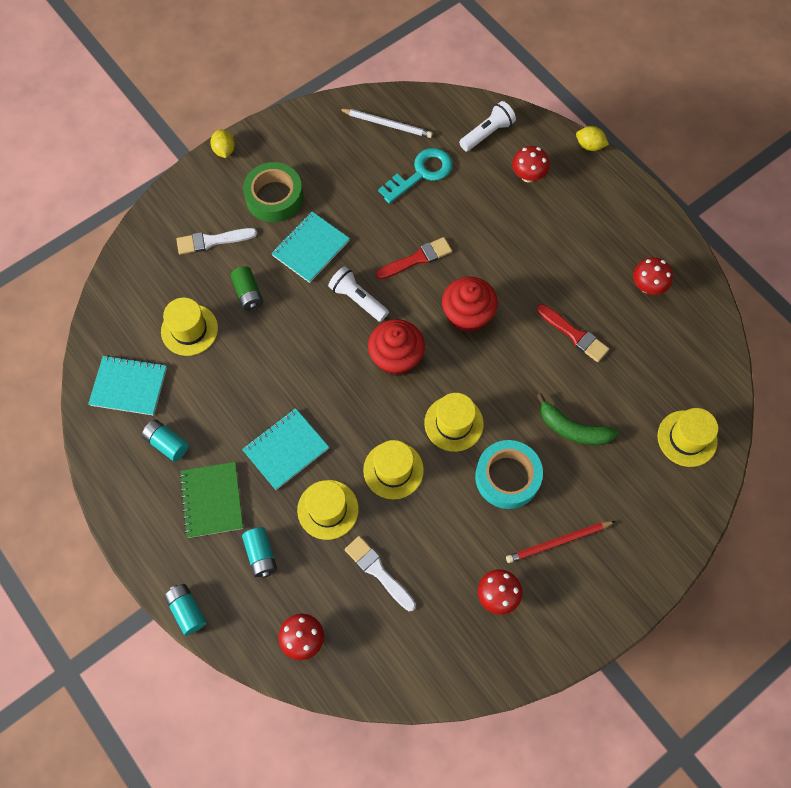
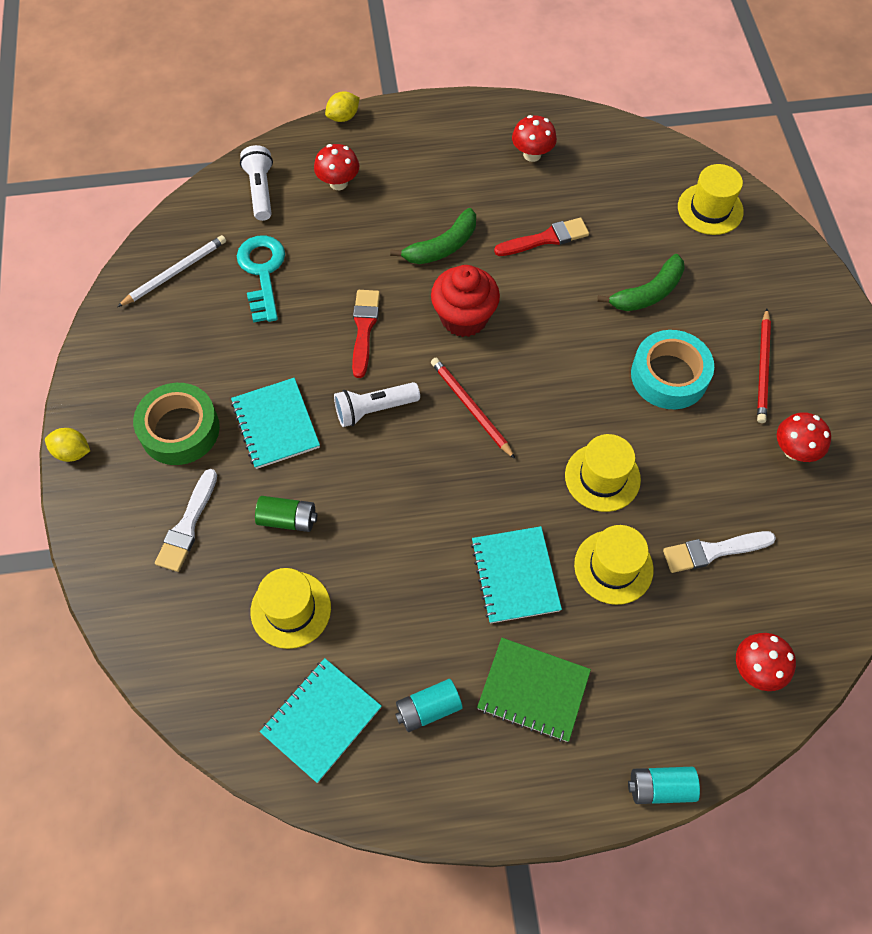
camera: 60 degrees left, 5 degrees down
turquoise battery [242,527,277,578] -> none
red cupcake [368,319,425,376] -> red pencil [431,358,515,459]
yellow hat [424,393,484,452] -> none
none -> green banana [390,208,476,264]

